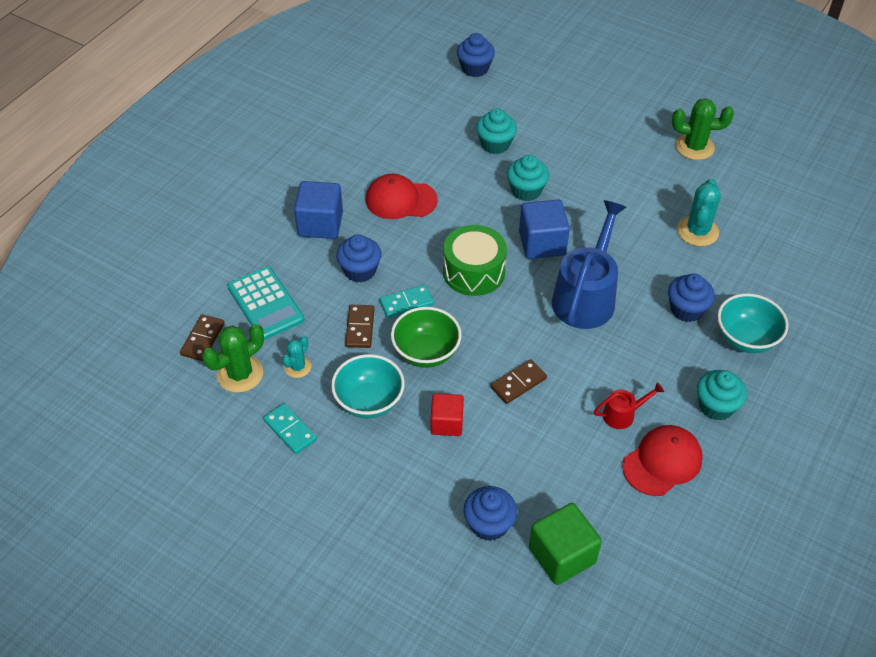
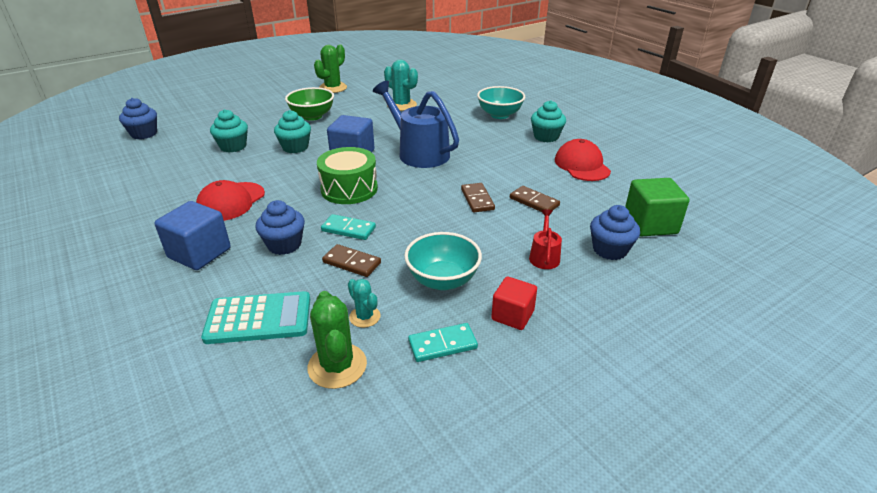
camera: 65 degrees left, 15 degrees down
brown domino [180,314,224,361] -> brown domino moved to [510,186,560,212]
turquoise domino [379,285,434,318] -> turquoise domino turned 75 degrees counterclockwise [321,214,376,240]
green bowl [391,307,462,368] -> green bowl moved to [285,87,334,121]
red cube [431,393,464,436] -> red cube moved to [491,276,537,330]
red watering can [594,382,664,429] -> red watering can moved to [529,209,562,269]
blue cupcake [668,273,715,322] -> none

